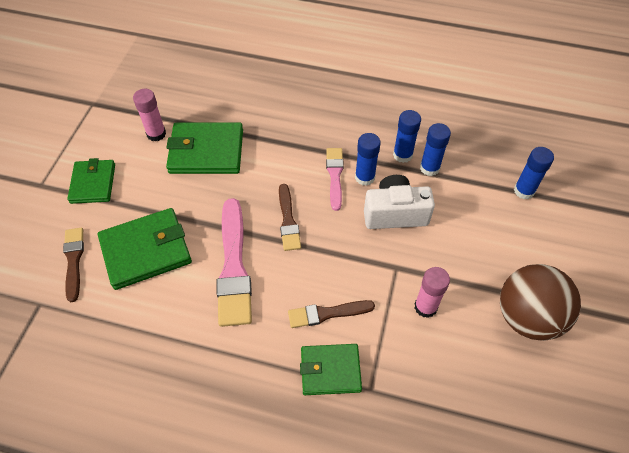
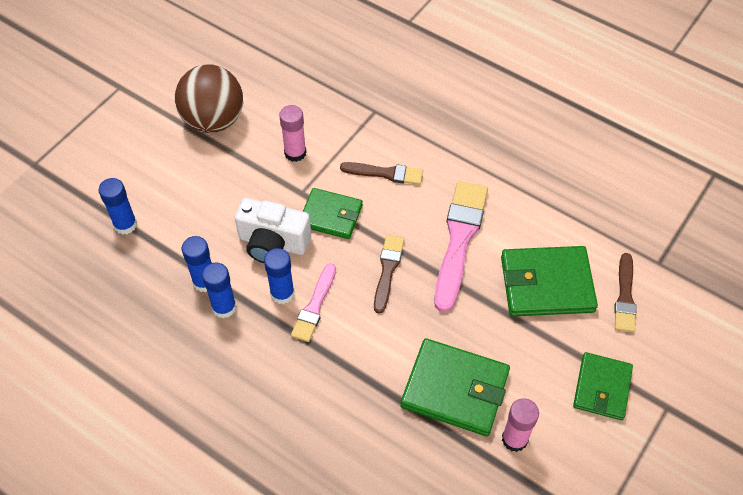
camera: 160 degrees left, 0 degrees up
green wallet [300,344,362,395] -> green wallet moved to [303,188,363,239]

